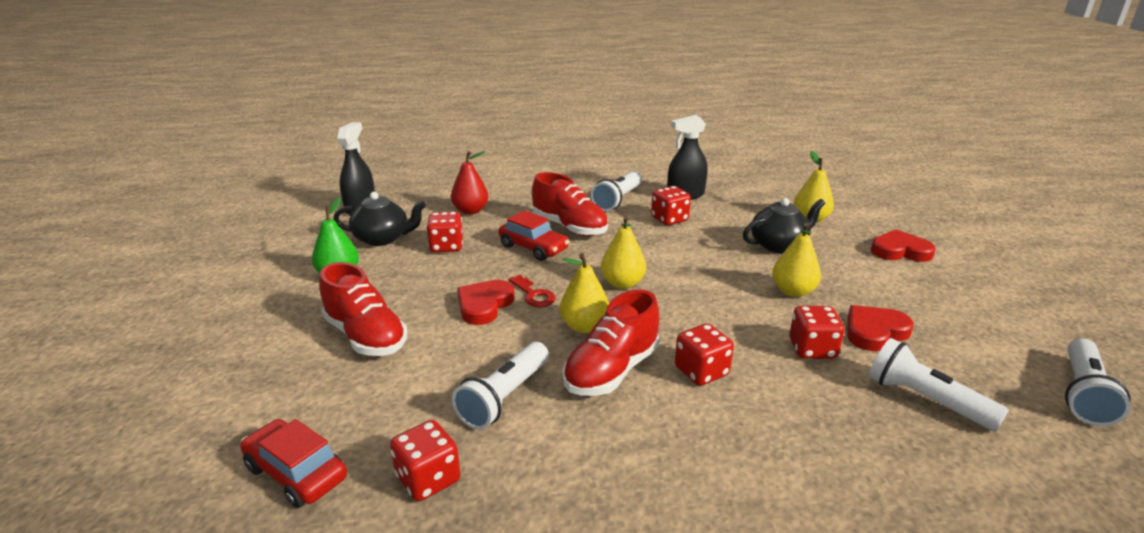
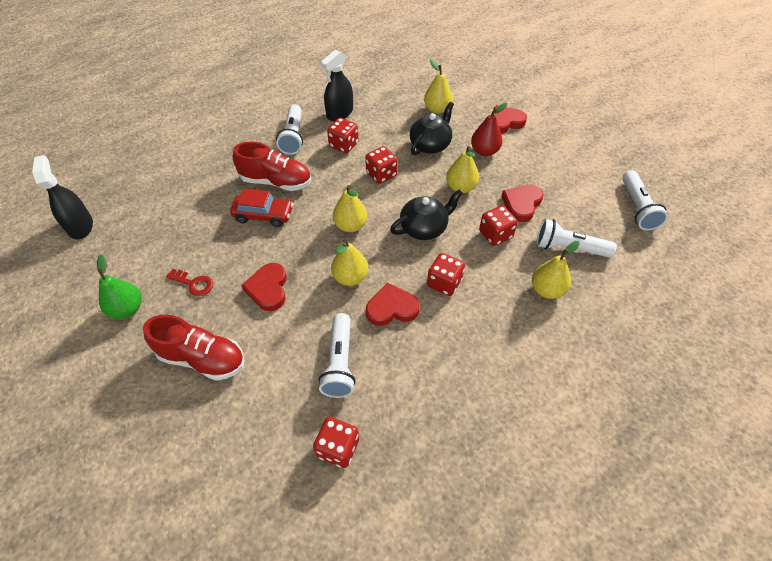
camera: 30 degrees left, 25 degrees up
red car [240,419,347,508] -> none
black teapot [334,192,426,246] -> black teapot moved to [390,189,463,240]
red dice [426,212,463,252] -> red dice moved to [365,146,398,184]
red pear [451,151,489,214] -> red pear moved to [471,103,508,156]
red key [509,275,555,307] -> red key moved to [166,269,213,296]
red shoe [563,290,659,396] -> red heart [366,282,420,326]
none -> yellow pear [532,241,580,299]

